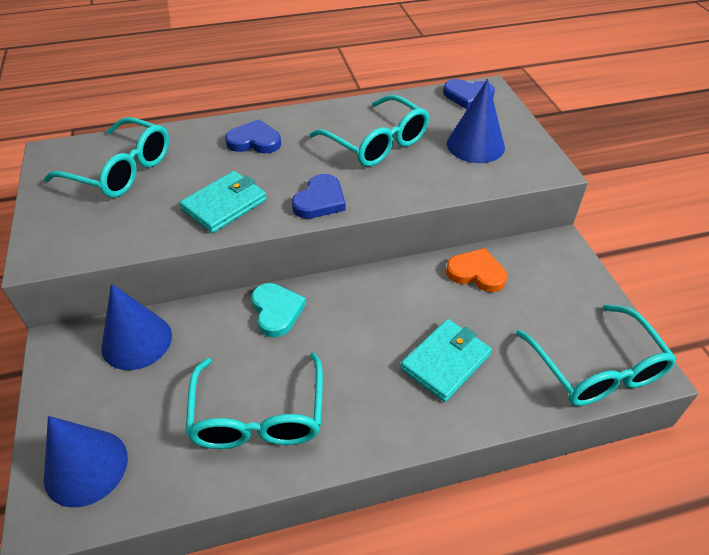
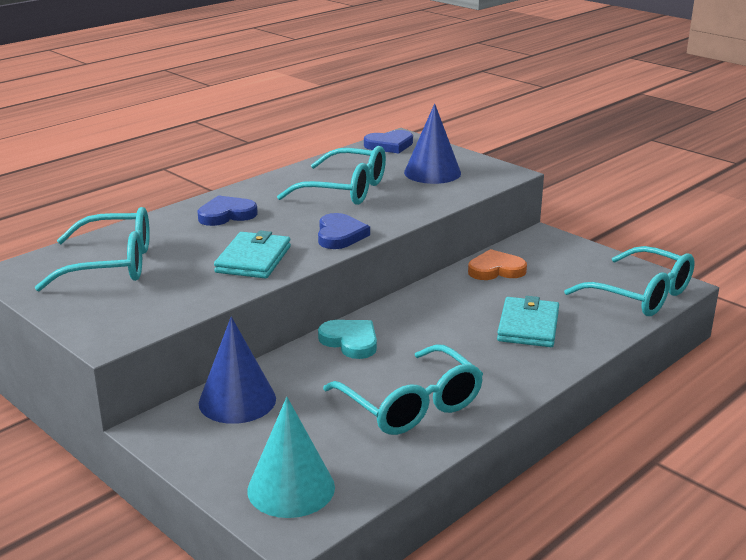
camera: 30 degrees left, 20 degrees down
blue cone [44,416,128,508] -> turquoise cone [247,397,335,518]

